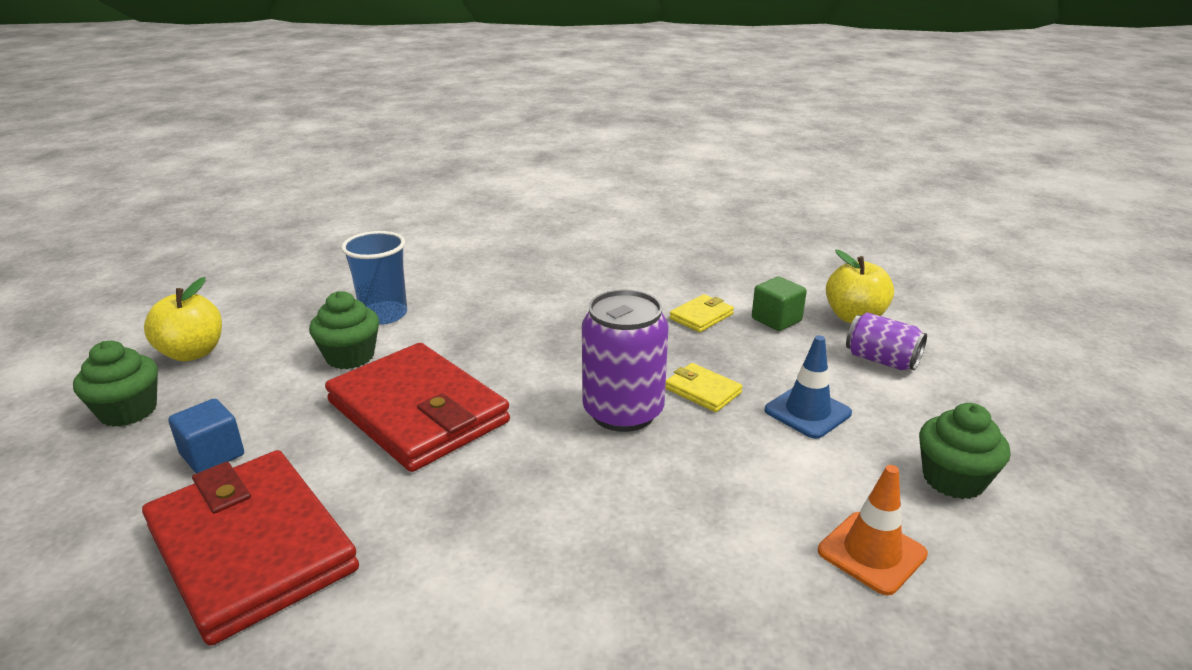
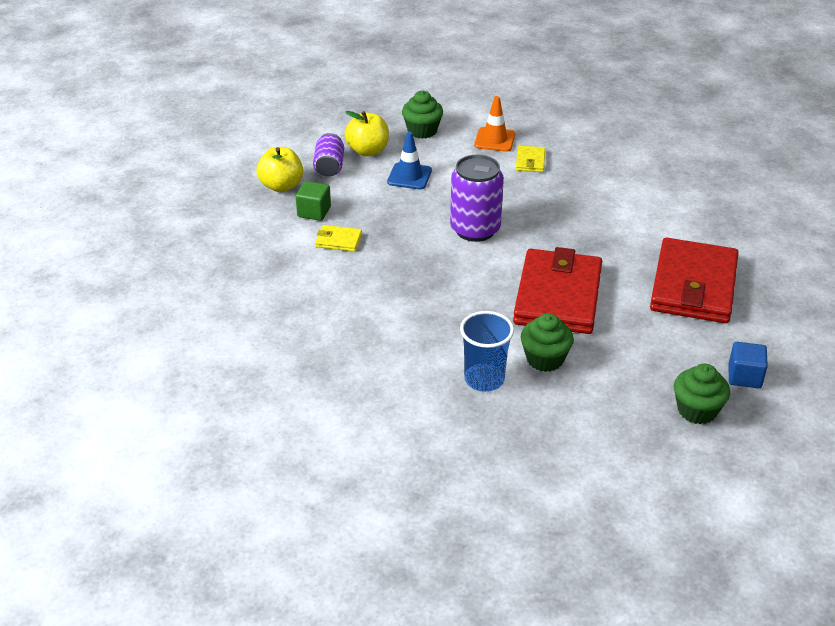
camera: 125 degrees left, 10 degrees up
yellow apple [144,277,222,362] -> yellow apple moved to [345,111,389,156]
blue cube [168,399,244,473] -> blue cube moved to [729,342,768,388]
yellow wallet [665,363,743,412] -> yellow wallet moved to [516,146,545,172]

